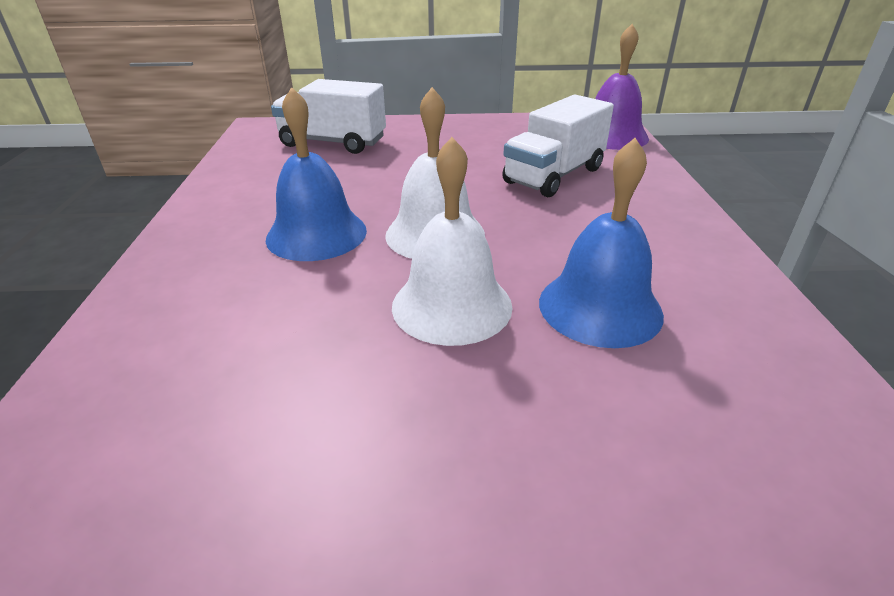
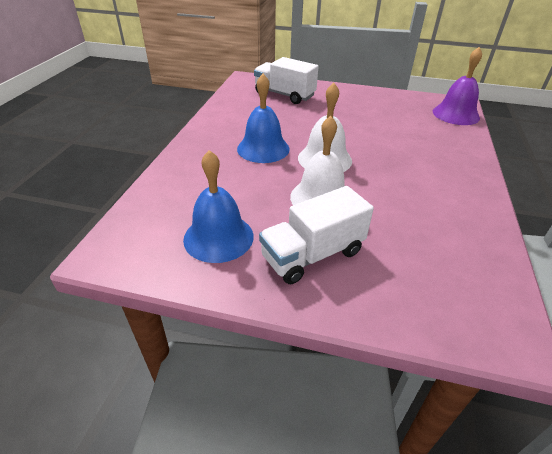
camera: 15 degrees right, 5 degrees up
white truck [502,95,614,197] -> white truck moved to [259,186,374,284]
blue bell [539,138,664,348] -> blue bell moved to [183,150,254,263]

